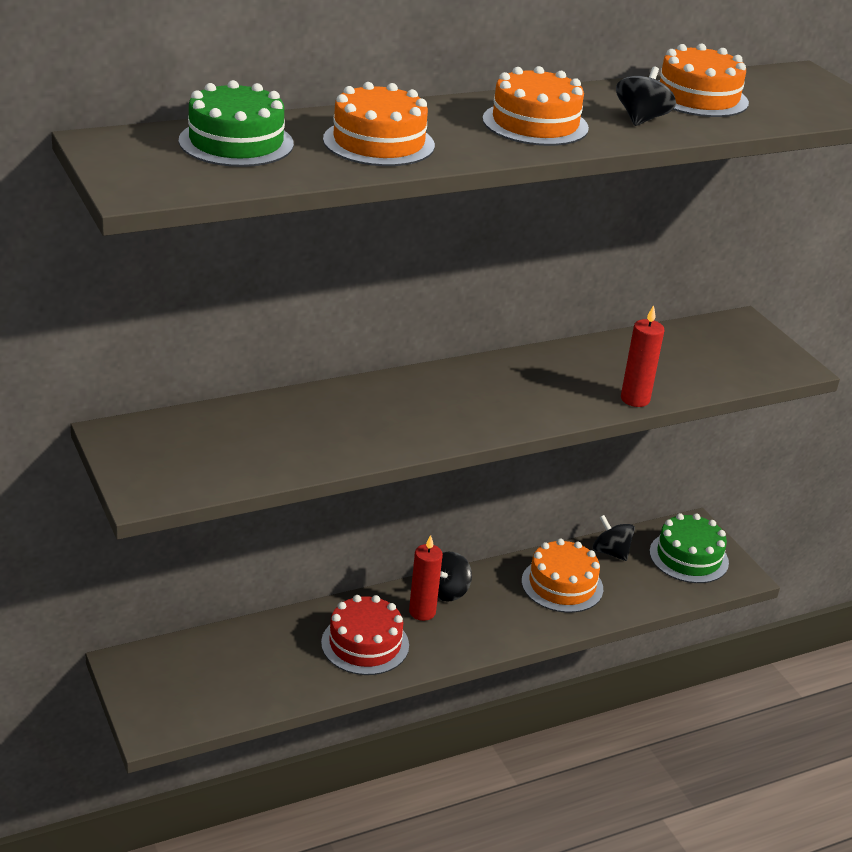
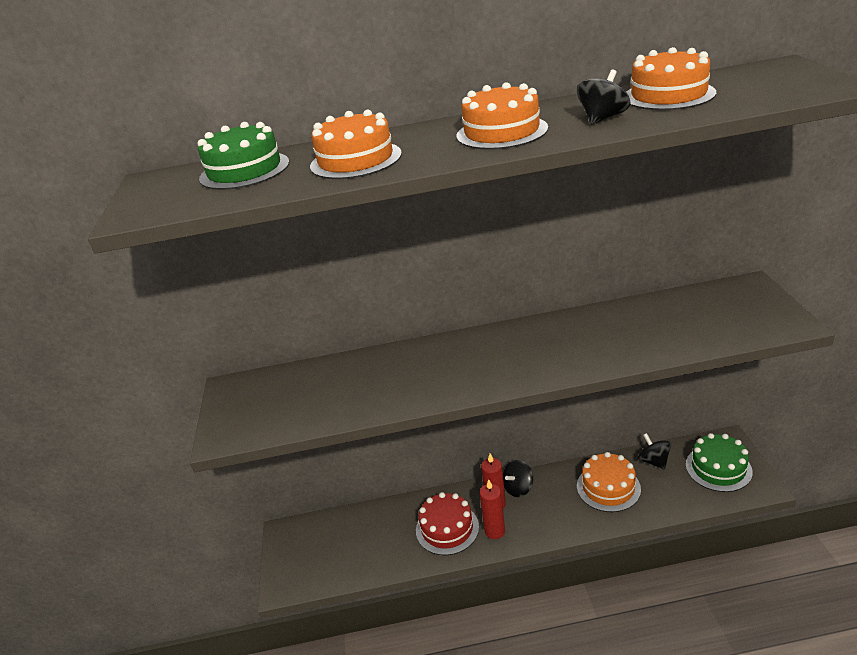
camera: 25 degrees right, 0 degrees up
red candle [621,305,665,407] -> red candle moved to [480,480,505,539]

